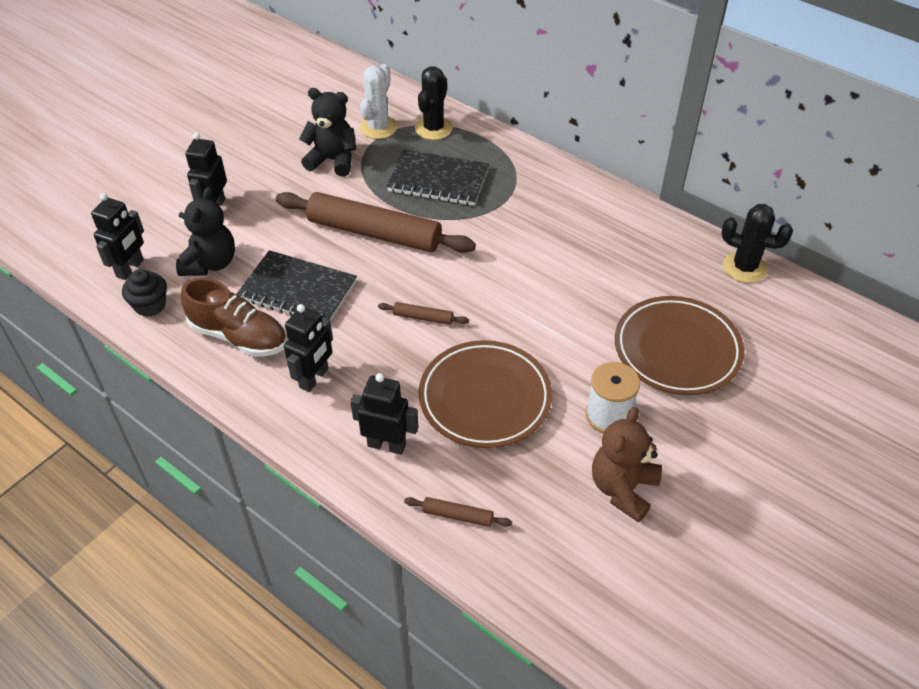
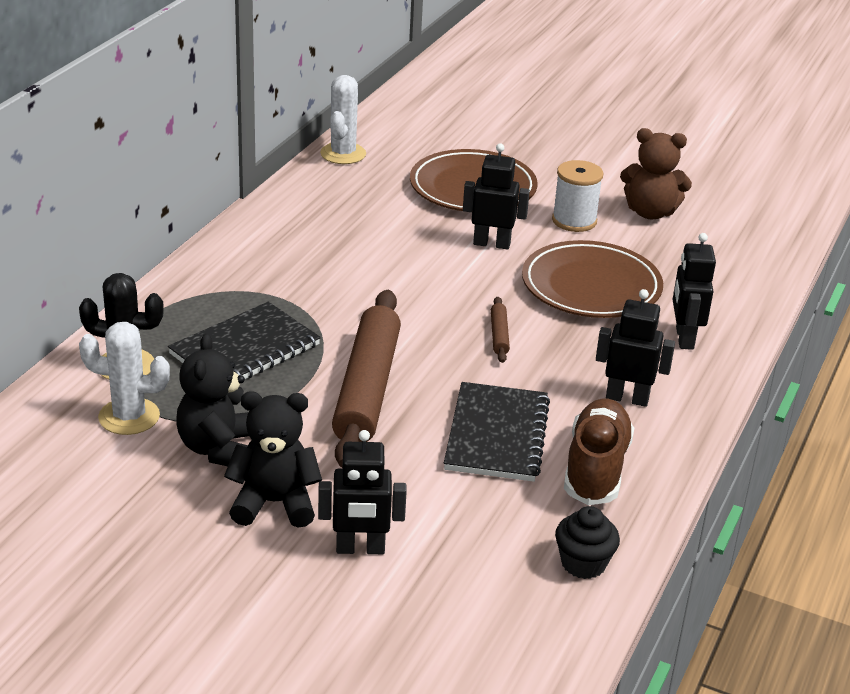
camera: 105 degrees left, 15 degrees down
black robot [91,193,144,280] -> black robot moved to [463,143,530,249]
black teddy bear [176,187,235,276] -> black teddy bear moved to [224,391,322,528]
black notebook [387,149,489,206] -> black notebook turned 45 degrees clockwise [168,302,321,379]
brown rolling pin [404,497,512,527] -> none
black cactus [722,204,793,283] -> white cactus [320,75,366,164]

